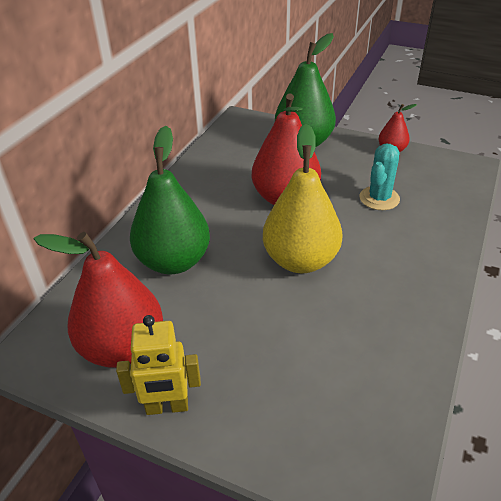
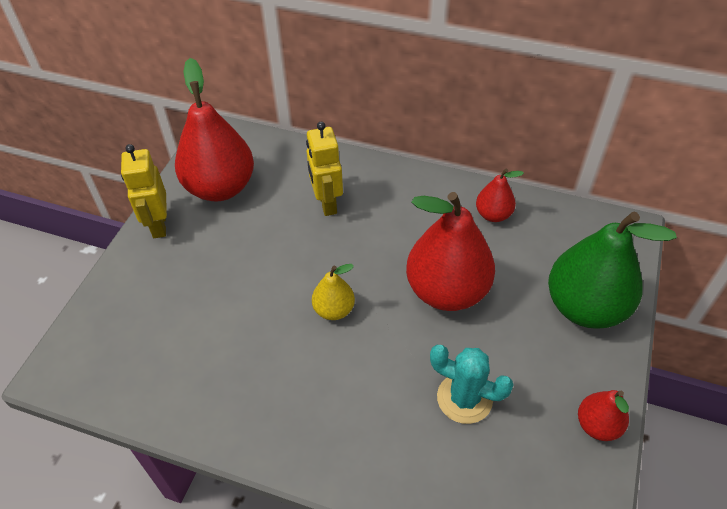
camera: 85 degrees right, 10 degrees up
green pear [130,126,210,274] -> yellow robot [306,122,343,216]
yellow pear [263,124,343,273] -> yellow pear [312,264,355,320], size x0.49
none -> red pear [476,168,524,222]

